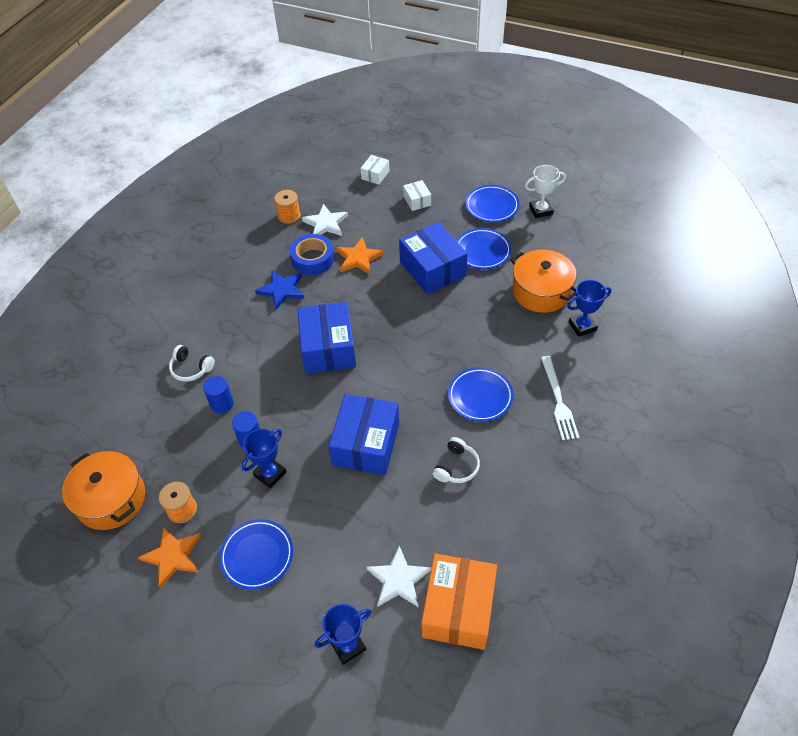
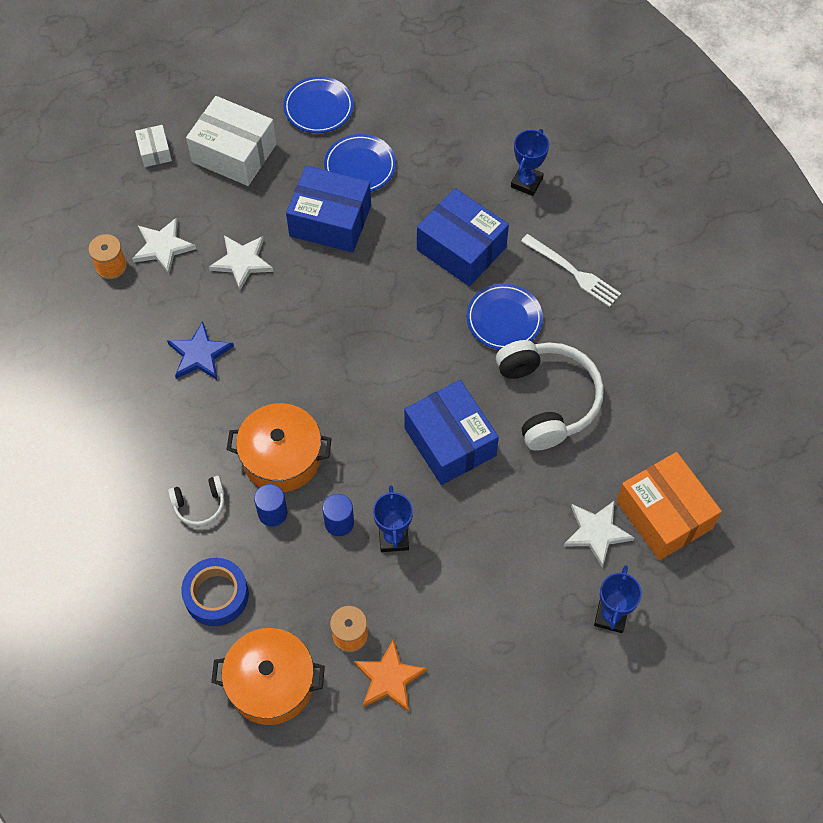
camera: 45 degrees left, 10 degrees up
blue plate [219,519,293,590] -> none
blue tape [290,234,334,275] -> blue tape moved to [181,558,249,626]
blue box [298,302,356,374] -> blue box moved to [417,188,509,286]
orange star [336,237,384,274] -> white star [209,235,274,290]
white box [403,180,431,211] -> white box [186,96,276,186], size x2.07
white headphones [433,437,480,483] -> white headphones [496,340,604,451], size x2.08
orange pot [511,250,576,313] -> orange pot moved to [227,403,332,492]
white trophy [525,165,566,218] -> none

